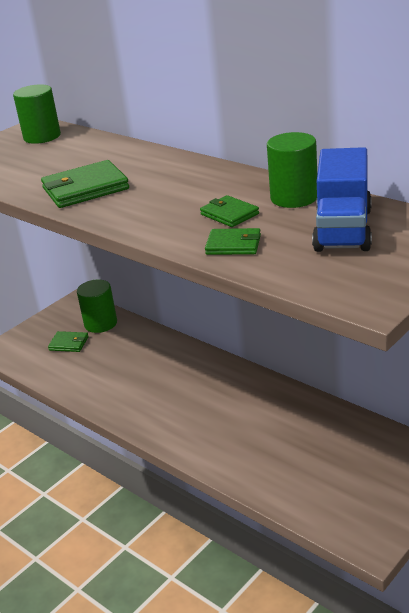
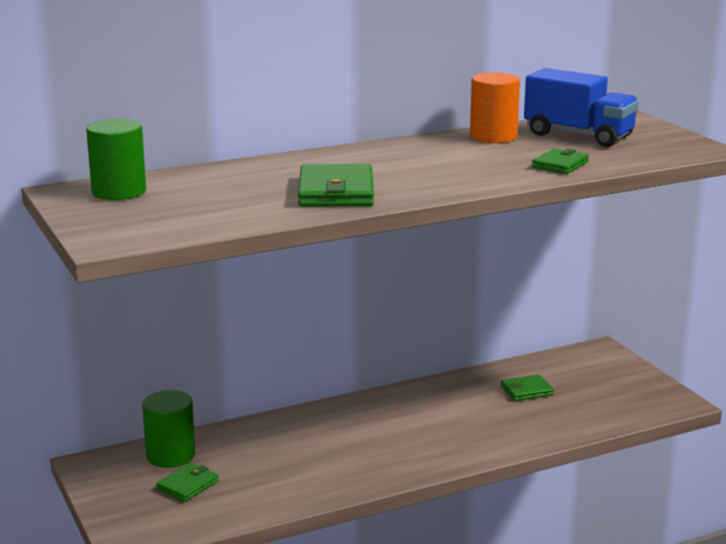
camera: 70 degrees left, 10 degrees down
green wallet [200,195,259,227] -> green wallet moved to [501,374,554,401]
green cylinder [267,132,317,208] -> orange cylinder [470,72,520,143]

